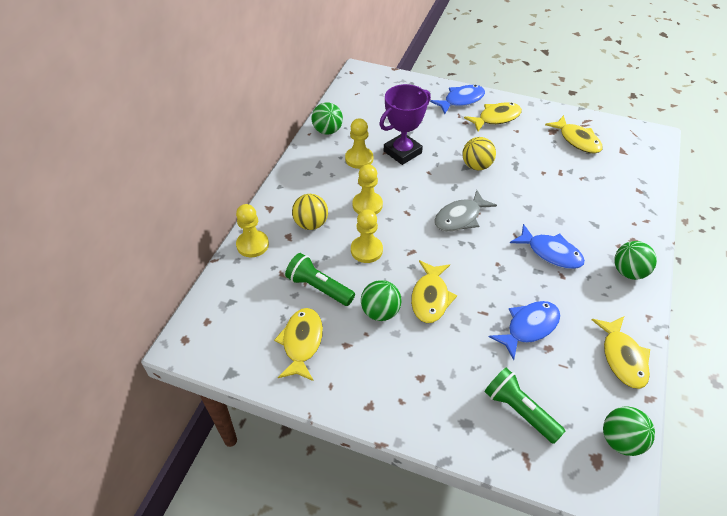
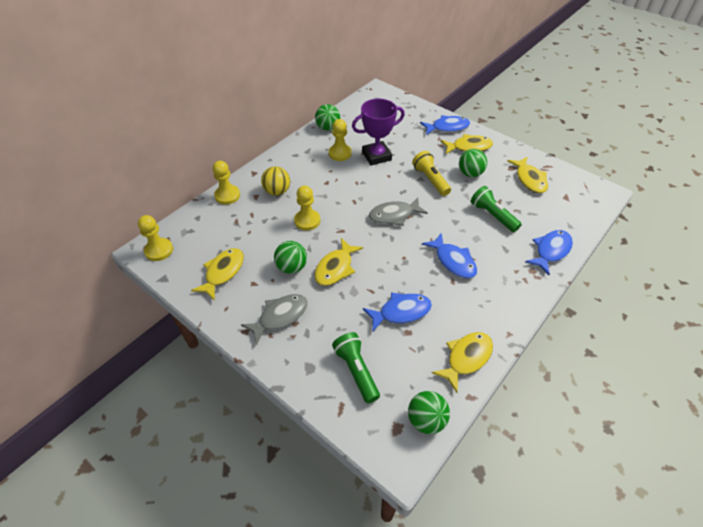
camera: 20 degrees right, 0 degrees up
green flashlight [285,253,355,306] -> green flashlight moved to [471,186,522,232]
yellow pawn [352,164,383,214] -> yellow pawn moved to [138,215,173,261]
yellow ball [462,137,496,170] -> yellow flashlight [412,151,451,196]
yellow fish [592,317,650,389] -> yellow fish turned 150 degrees counterclockwise [432,332,493,393]
green ball [615,241,657,280] -> green ball moved to [459,149,487,177]
none -> grey fish [241,294,308,345]
none -> blue fish [525,230,573,275]

